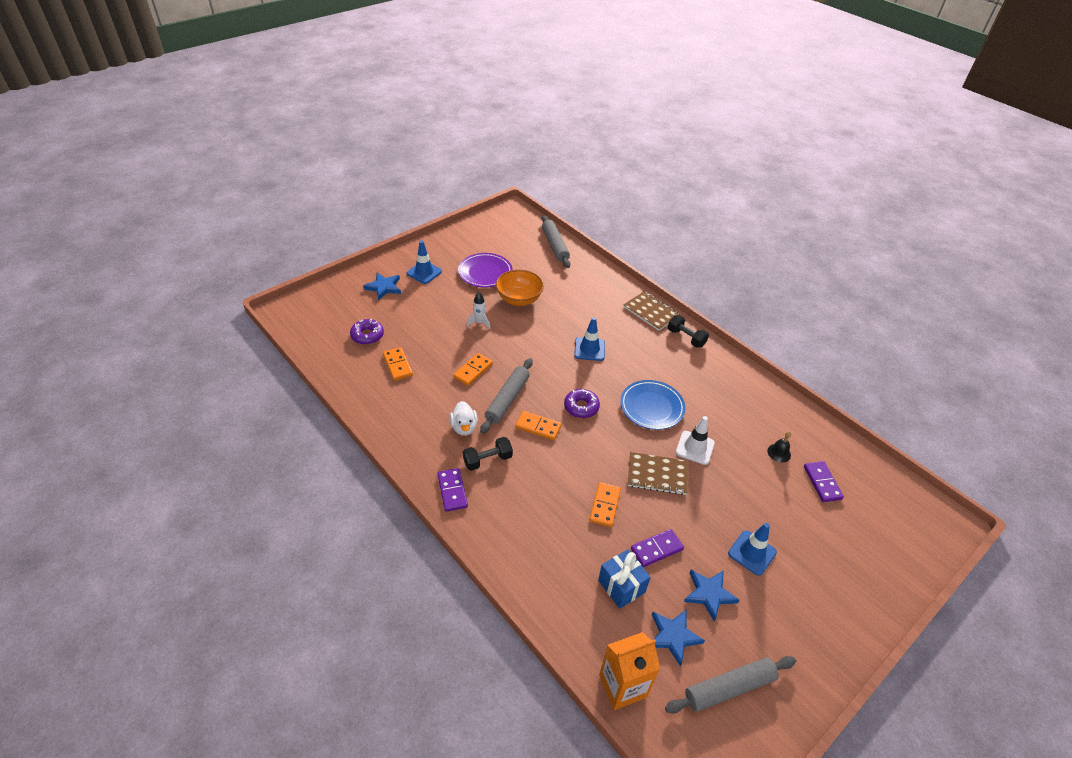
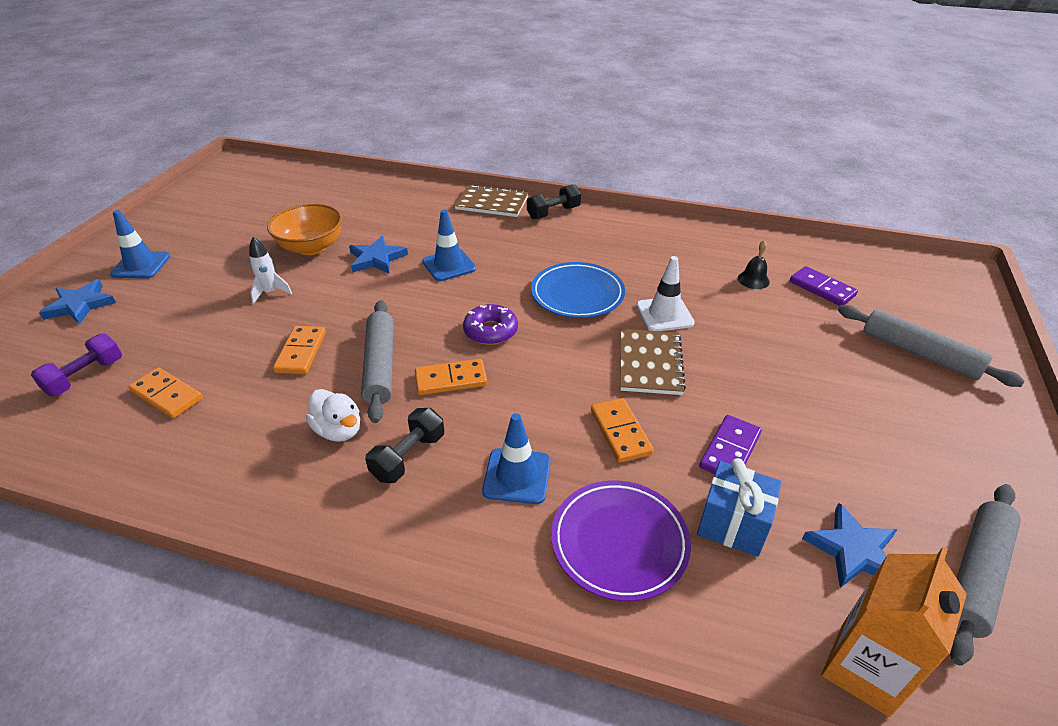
camera: 30 degrees left, 5 degrees down
purple donut [350,319,384,345] -> purple dumbbell [31,333,122,396]
purple domino [437,468,468,512] -> none
purple plate [458,253,512,287] -> purple plate moved to [551,480,691,601]
grey rolling pin [542,215,570,268] -> grey rolling pin moved to [838,305,1025,387]
brown notebook [628,452,688,495] -> brown notebook turned 60 degrees counterclockwise [620,329,686,395]
black dumbbell [668,315,709,348] -> black dumbbell turned 45 degrees counterclockwise [527,184,581,219]
blue star [684,570,740,621] -> blue star moved to [349,236,408,273]
blue traffic cone [728,523,777,576] -> blue traffic cone moved to [482,413,551,504]

